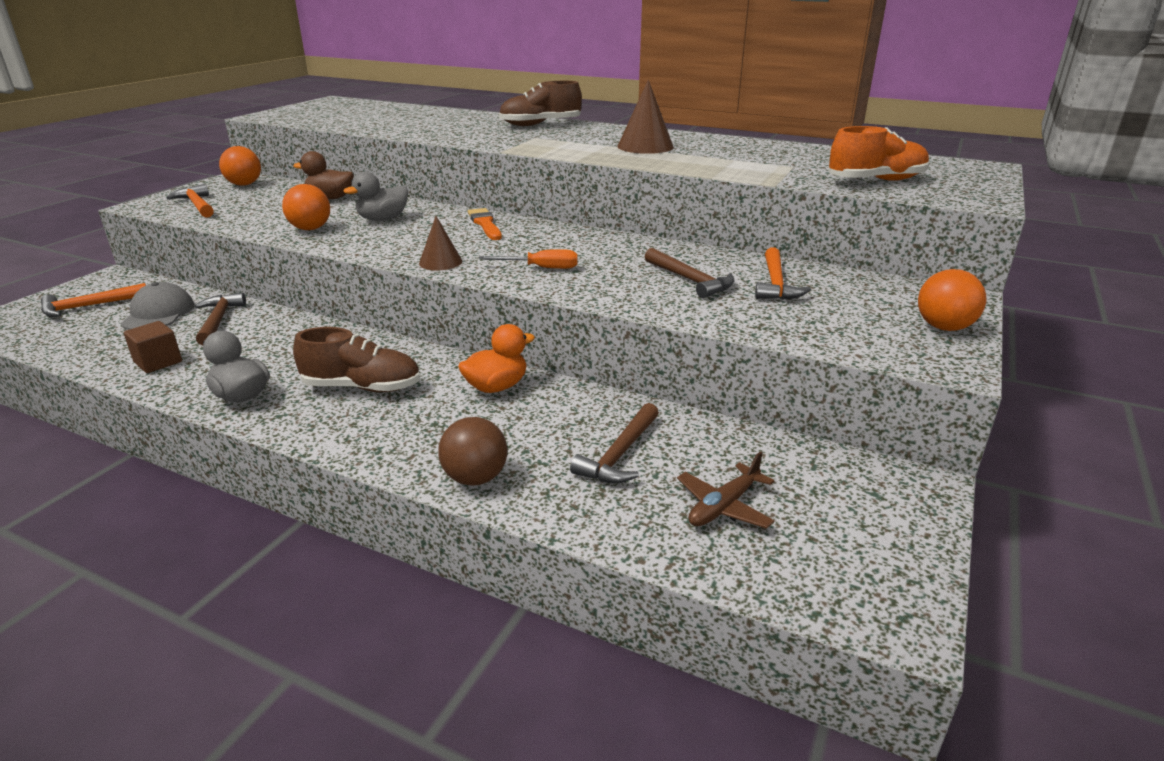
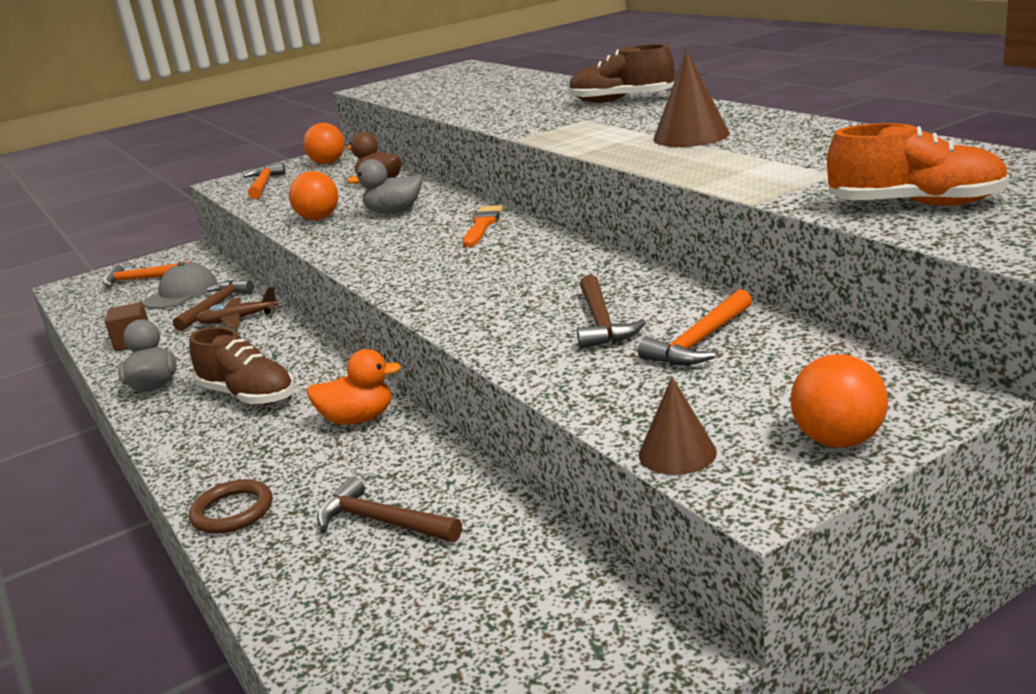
camera: 35 degrees right, 5 degrees down
brown cone [419,216,462,270] -> brown cone moved to [639,377,717,475]
brown ball [438,417,508,486] -> brown ring [189,479,273,534]
orange screwdriver [479,249,578,269] -> none
brown hammer [570,403,659,483] -> brown hammer turned 60 degrees clockwise [317,477,462,542]
brown plane [677,451,775,529] -> brown plane moved to [196,287,278,328]

